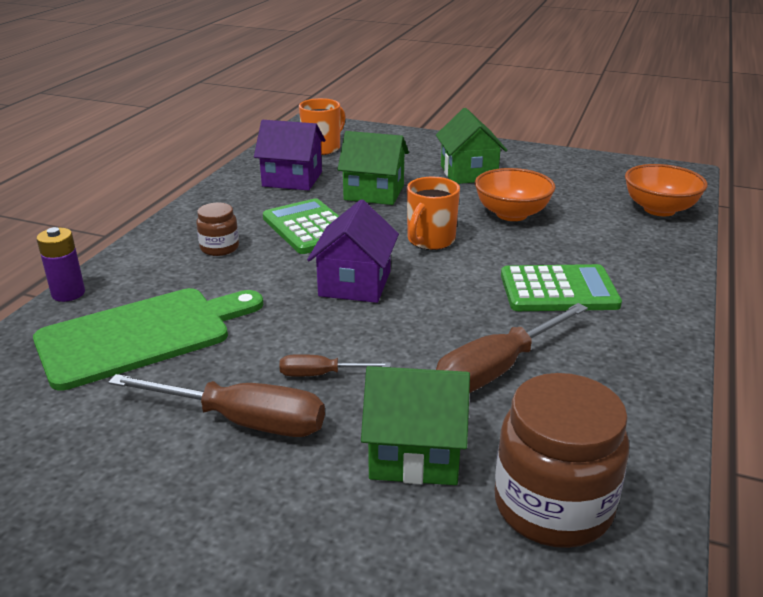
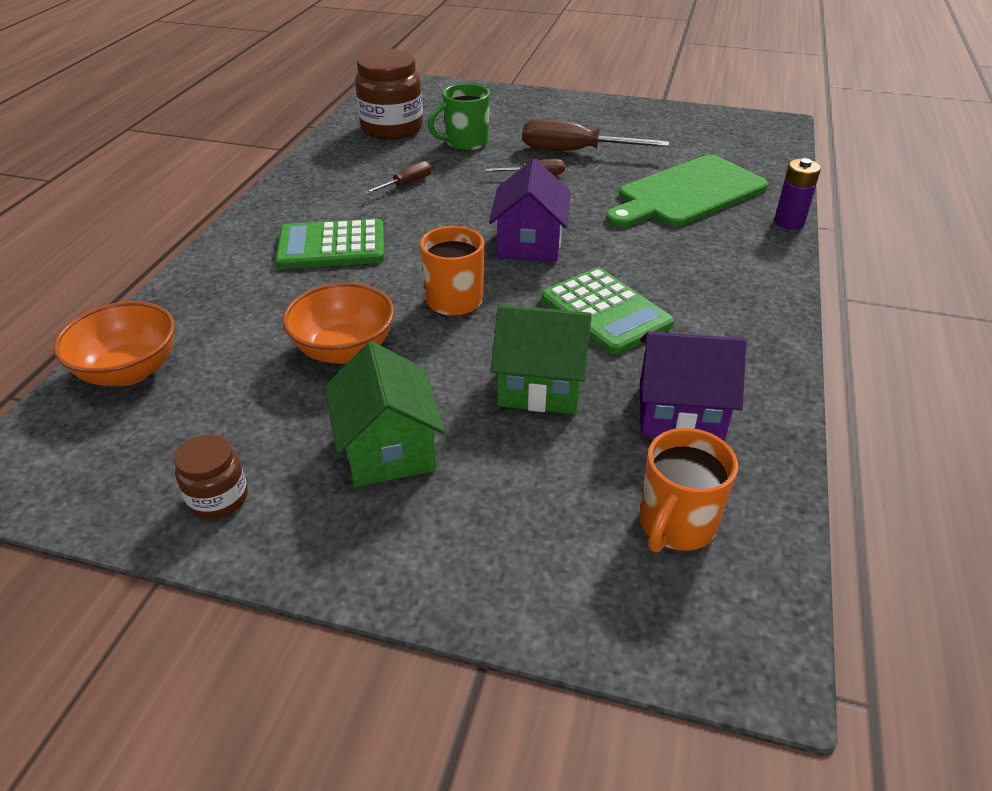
camera: 175 degrees right, 10 degrees up
brown jar [196,203,239,256] -> brown jar moved to [174,434,248,519]
green house [361,366,470,485] -> green mug [428,83,490,151]
brown screwdriver [436,303,588,393] -> brown screwdriver [364,161,432,194], size x0.53

